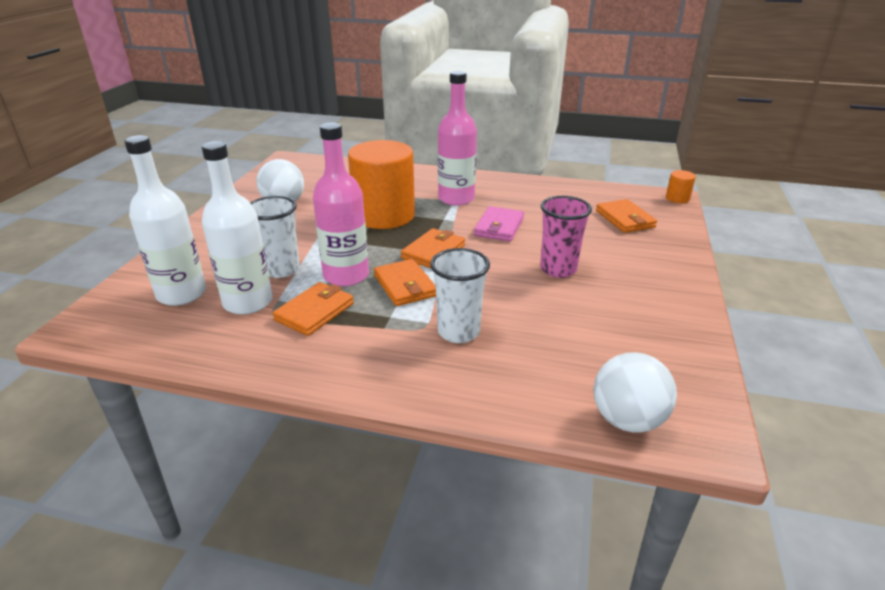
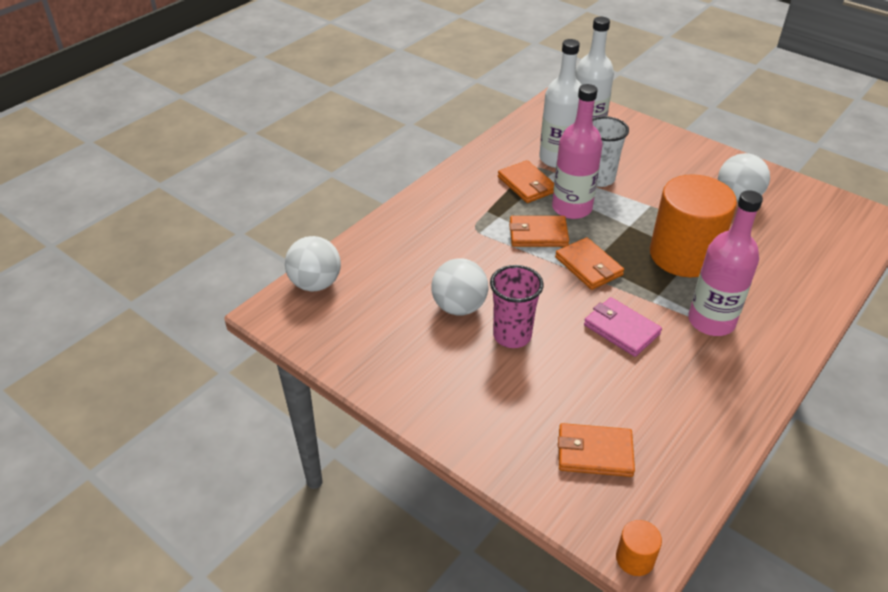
camera: 115 degrees right, 10 degrees up
white cup [430,248,490,343] -> none
none -> white ball [431,258,489,315]

